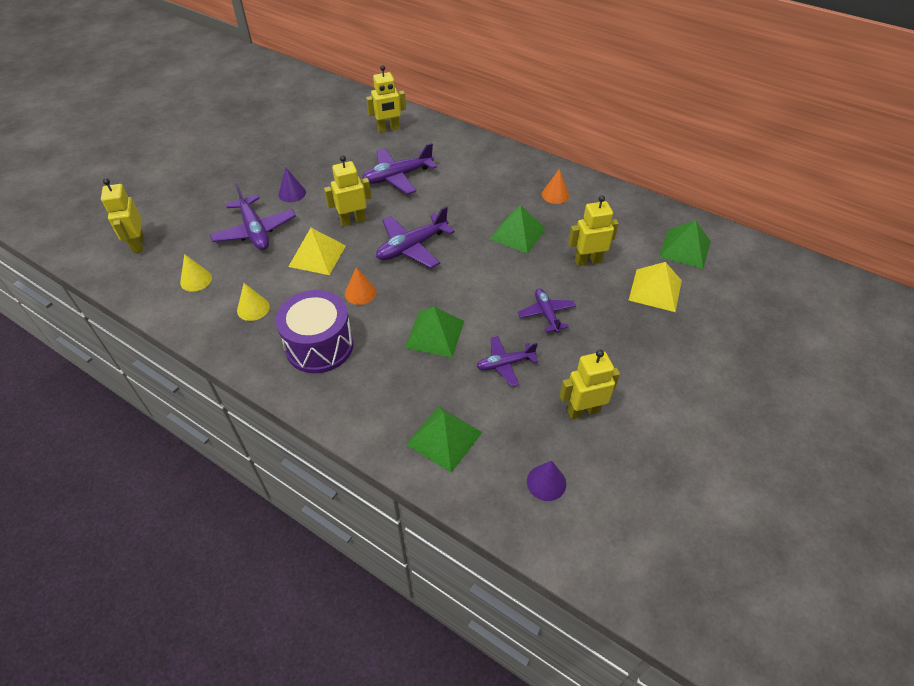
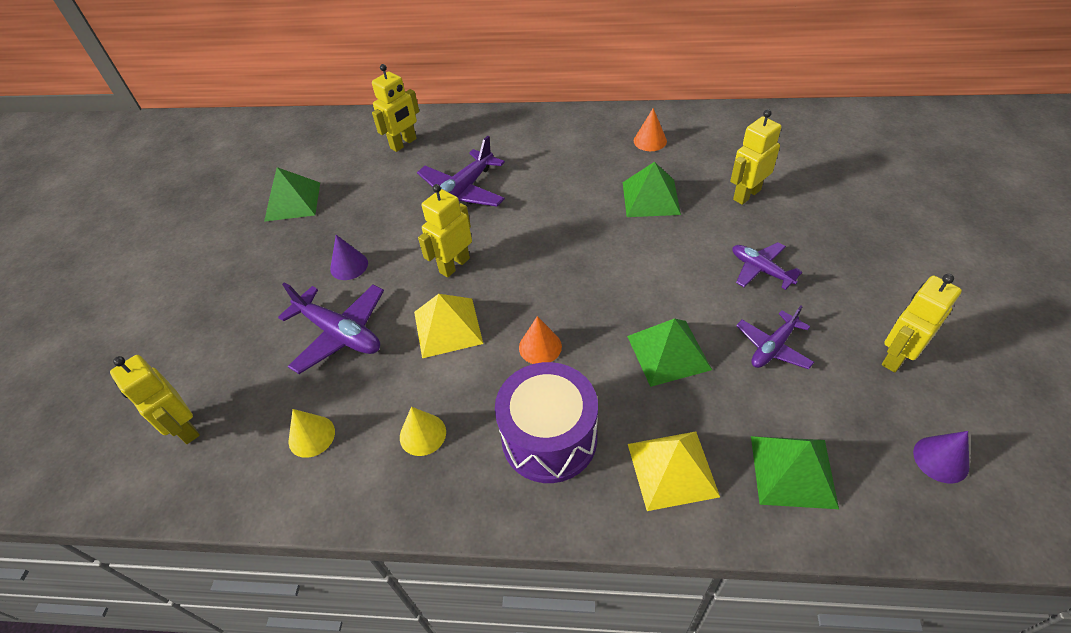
camera: 25 degrees left, 0 degrees up
purple plane [376,206,455,268] -> none
yellow pyramid [629,262,682,312] -> yellow pyramid moved to [628,431,720,511]
green pyramid [659,220,711,269] -> green pyramid moved to [264,167,320,222]

